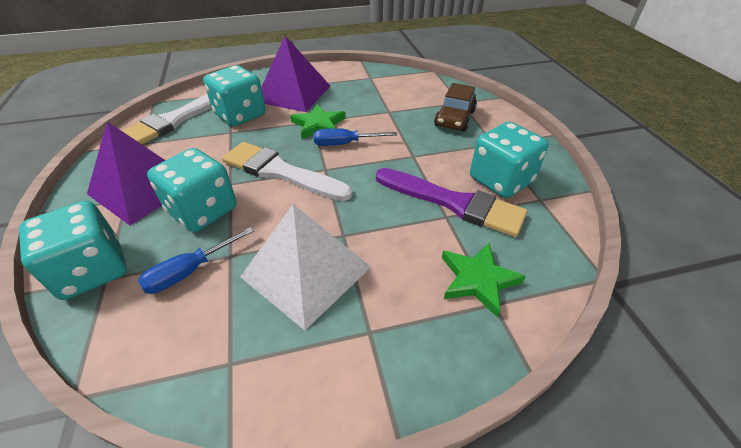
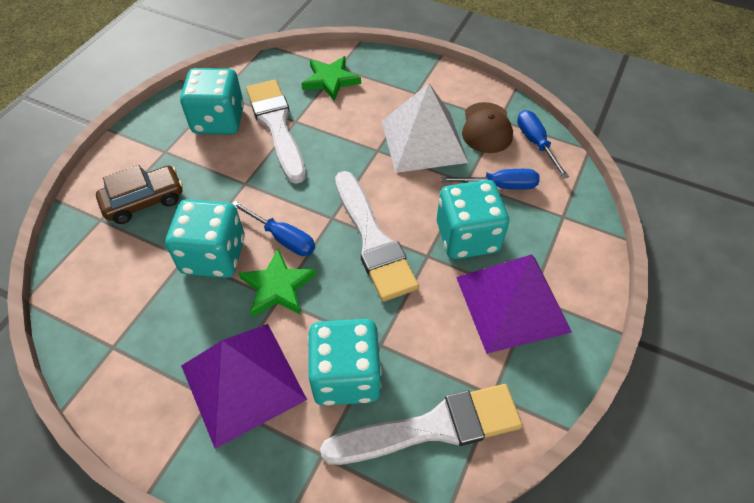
camera: 140 degrees left, 10 degrees up
turquoise dice [19,201,127,300] -> turquoise dice moved to [165,199,245,278]
purple brush [376,168,527,237] -> white brush [246,80,306,184]
none -> brown cap [462,102,513,153]
none -> blue screwdriver [517,110,569,178]

